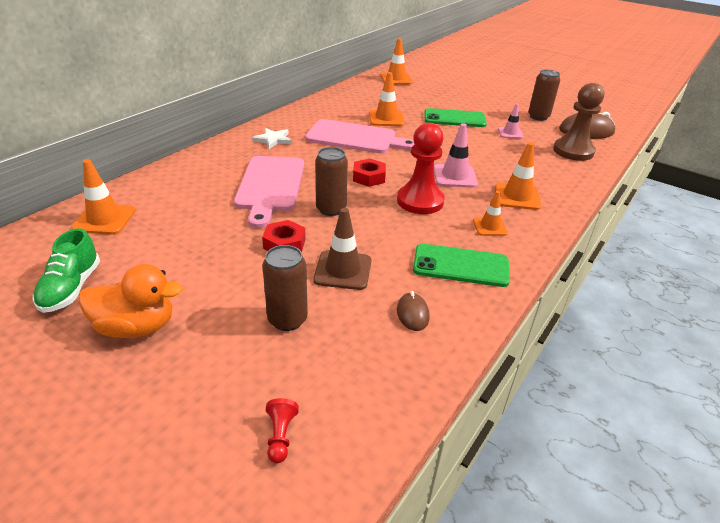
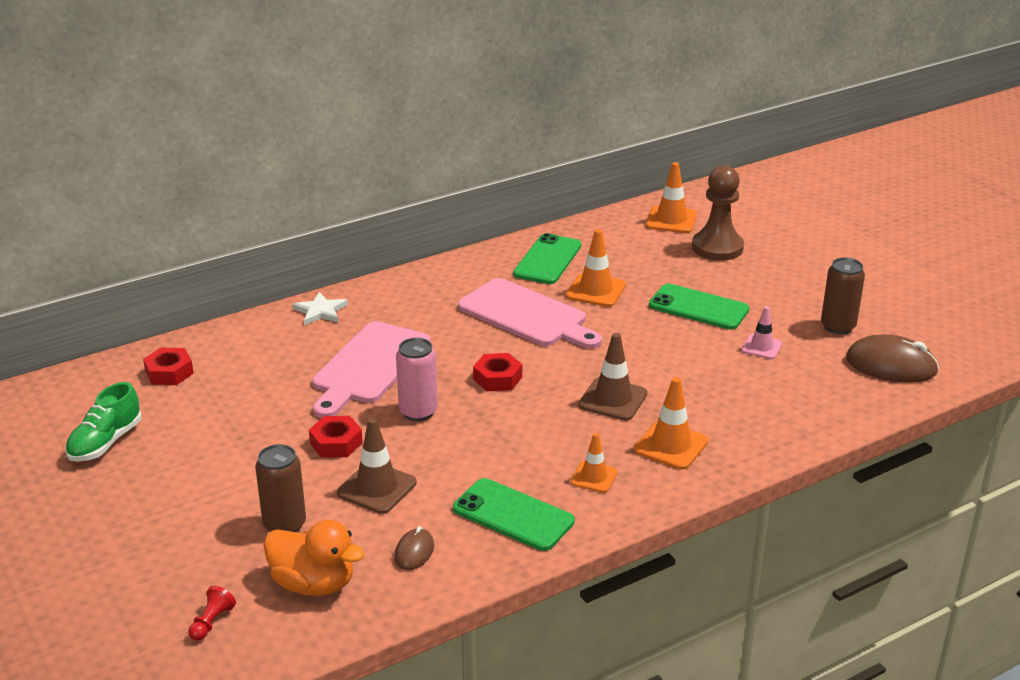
camera: 25 degrees right, 5 degrees down
orange traffic cone [71,159,136,235] -> red nut [143,348,194,385]
orange duck [78,264,183,338] -> orange duck moved to [264,520,364,596]
white star [252,128,292,149] -> white star moved to [293,292,348,325]
brown can [315,147,348,216] -> pink can [396,338,438,421]
red pawn [397,123,445,214] -> none
pink traffic cone [434,124,478,188] -> brown traffic cone [579,333,647,421]
brown pawn [553,83,604,161] -> brown pawn moved to [692,165,744,261]
none -> green phone [513,233,581,284]

